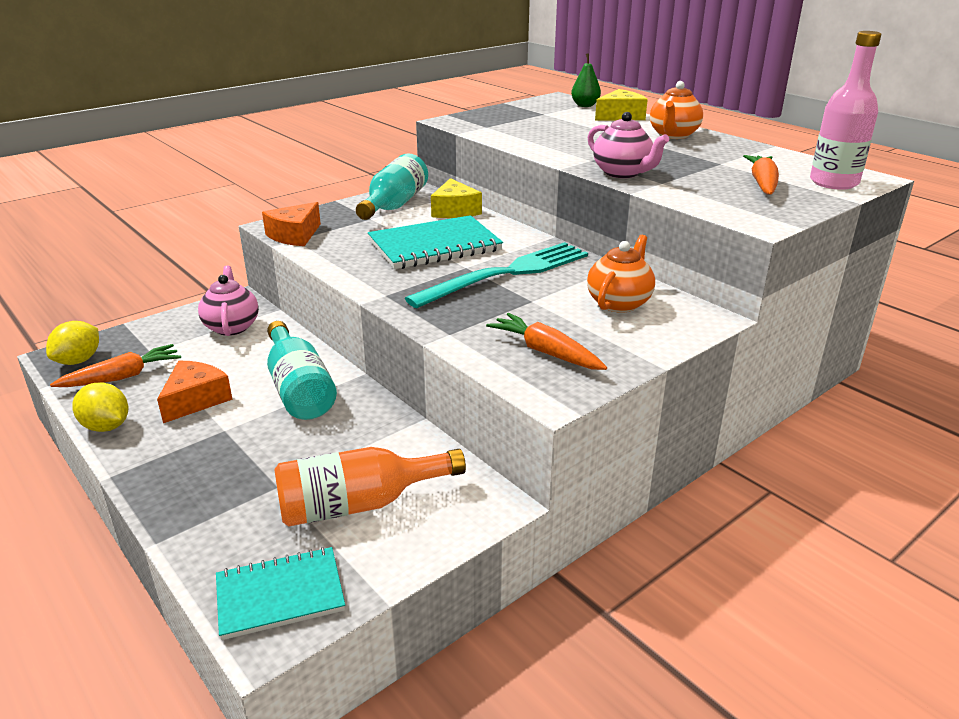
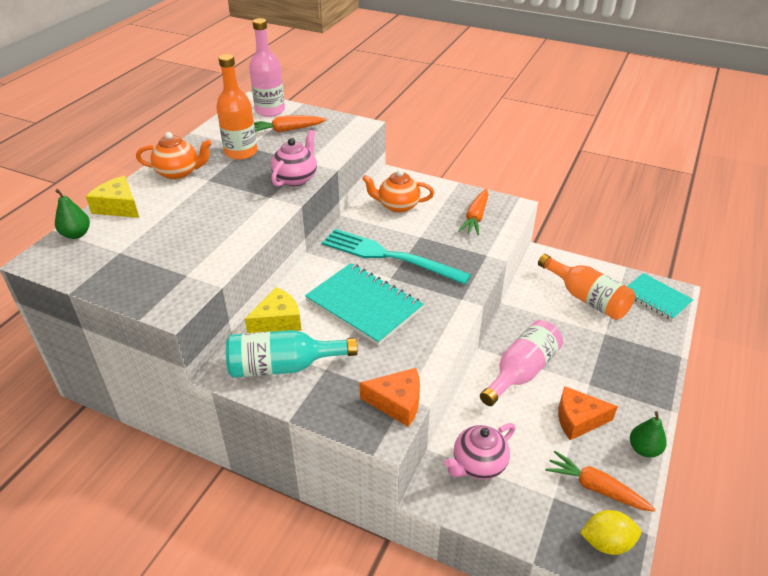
camera: 115 degrees left, 10 degrees up
yellow lemon [72,382,128,432] -> green pear [630,411,667,458]
turquoise bottle [267,321,337,420] -> pink bottle [480,320,563,406]
none -> orange bottle [216,54,257,160]

